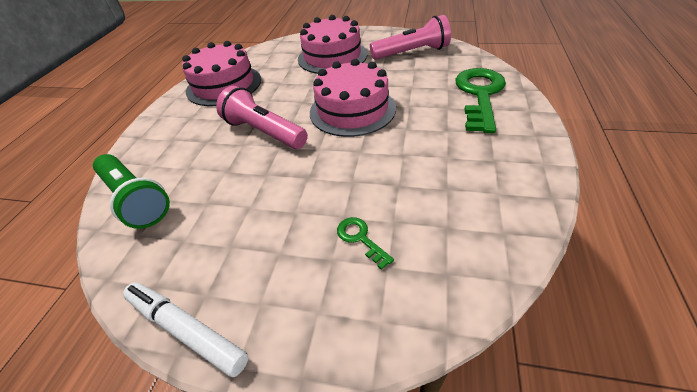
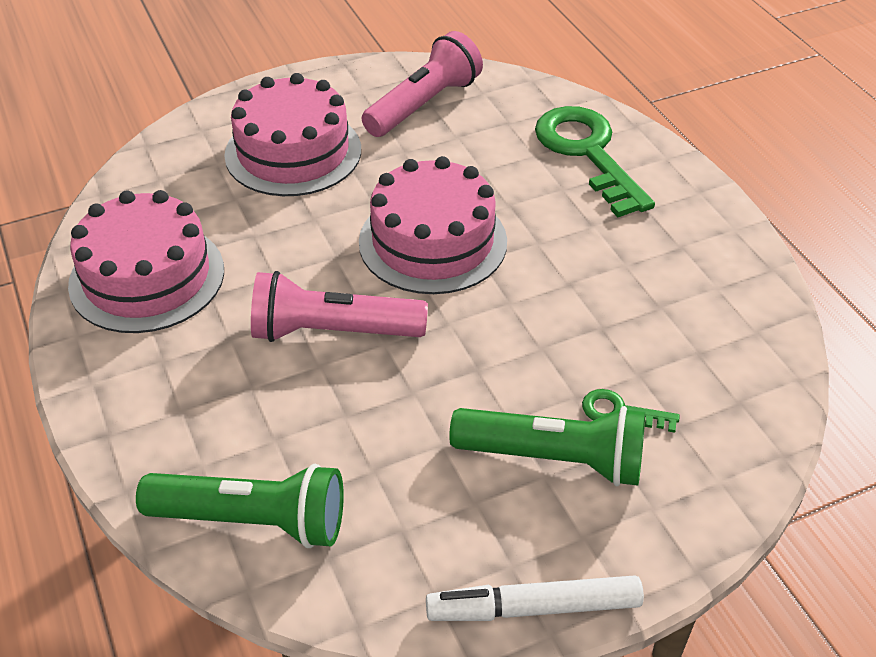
camera: 40 degrees left, 0 degrees up
none -> green flashlight [449,406,645,486]

